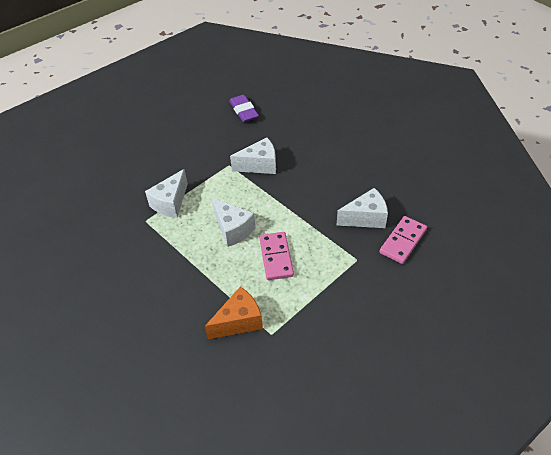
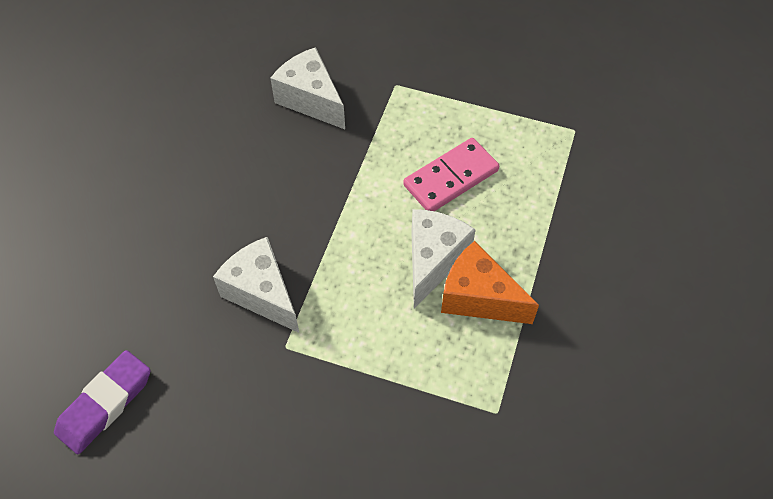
camera: 120 degrees left, 10 degrees up
white cheese [145,169,188,218] -> none
orange cheese [205,287,263,339] -> orange cheese moved to [441,241,539,324]
pink domino [379,216,427,264] -> none

